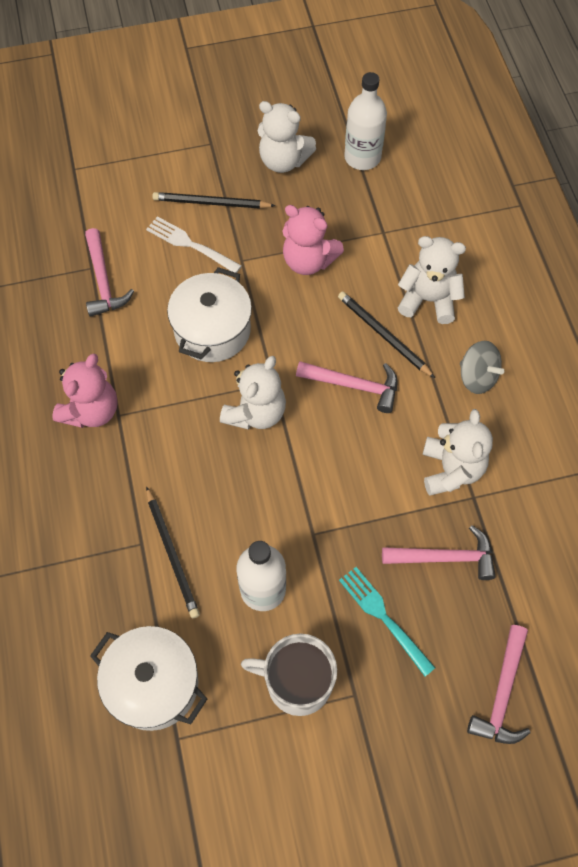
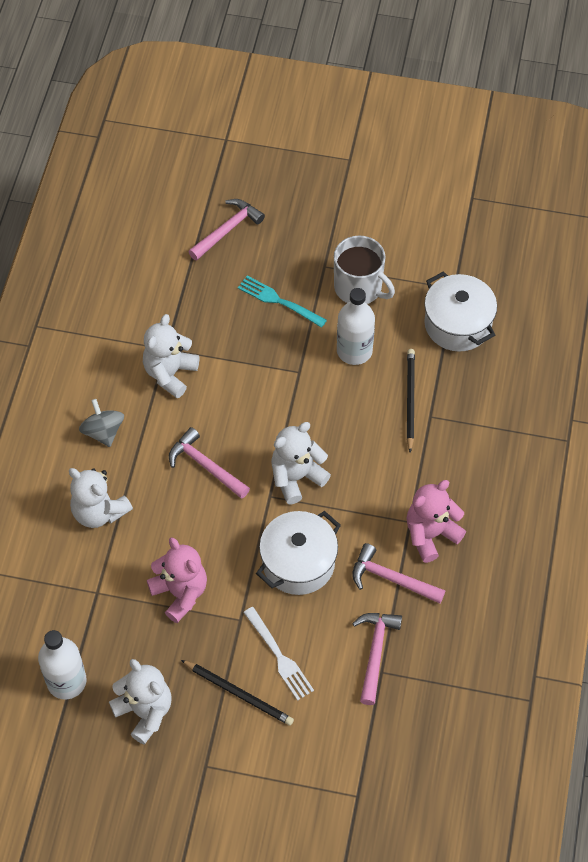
camera: 155 degrees left, 5 degrees down
black pencil [338,291,435,378] -> none
turquoise fork [339,567,435,676] -> turquoise fork turned 135 degrees clockwise [238,276,327,328]
pink hammer [382,525,496,580] -> pink hammer moved to [352,543,445,604]

